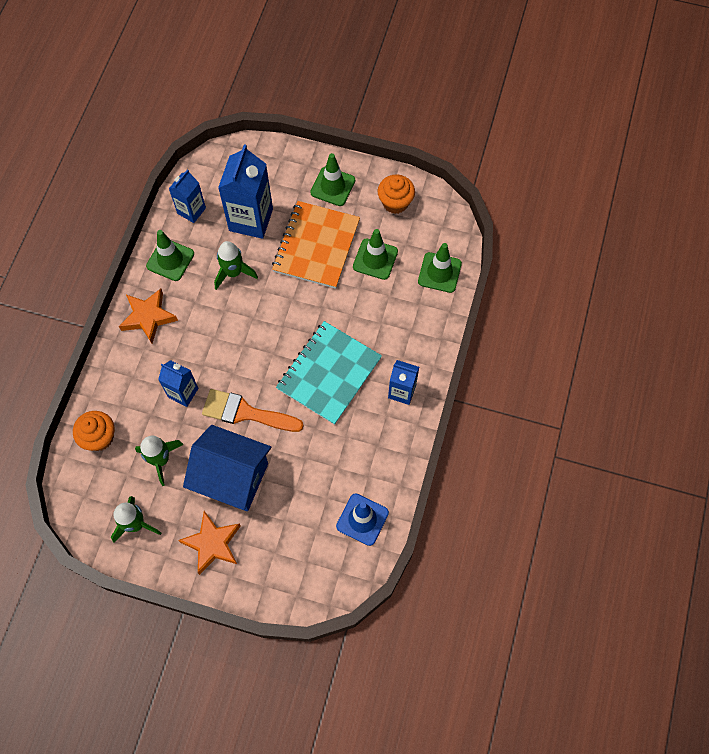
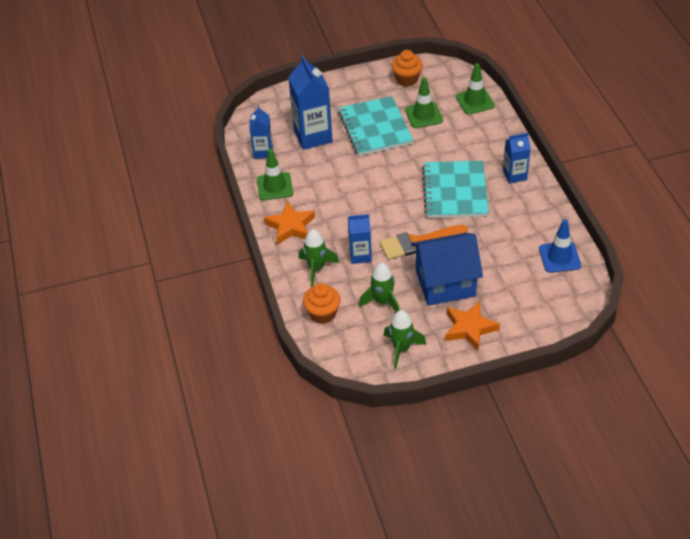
camera: 30 degrees left, 20 degrees down
green rocket [214,241,258,290] -> green rocket moved to [299,229,339,287]
orange notebook [272,201,360,289] -> turquoise notebook [338,96,413,156]
green traffic cone [310,153,355,206] -> none

